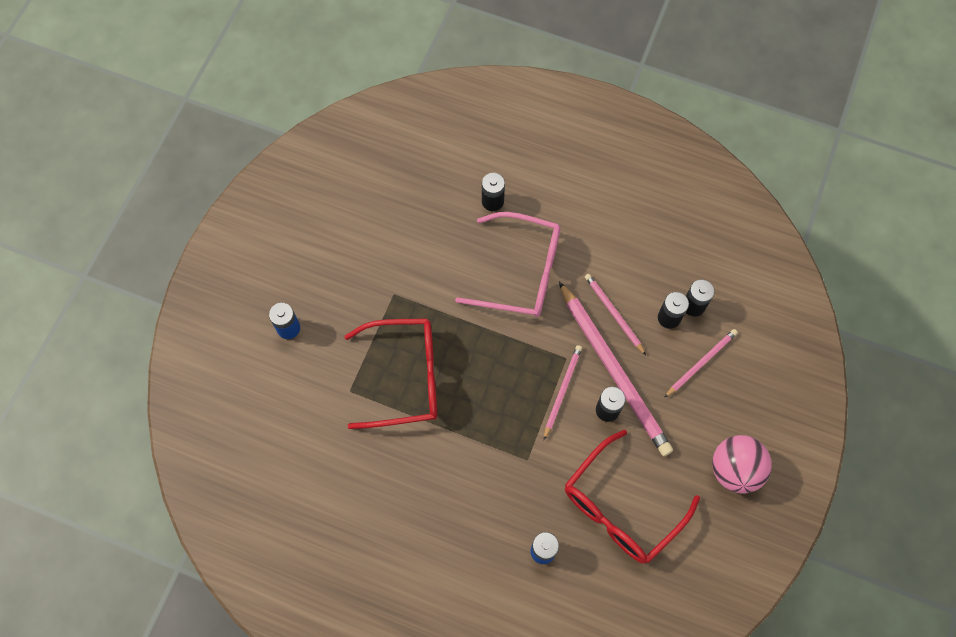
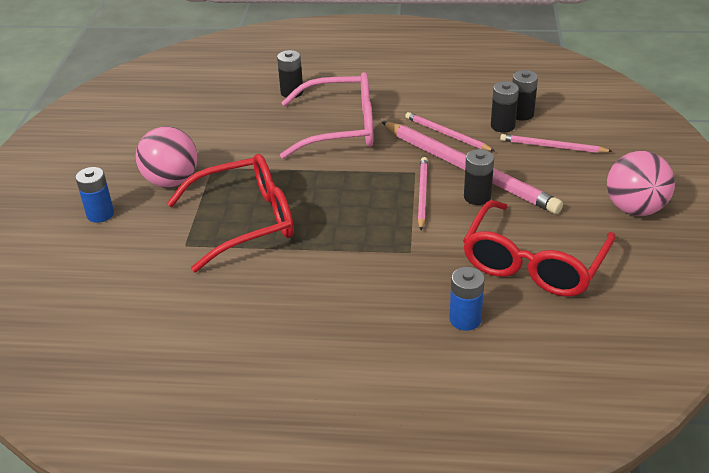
camera: 15 degrees left, 30 degrees down
pink pencil [664,329,738,398] -> pink pencil turned 105 degrees counterclockwise [500,134,613,153]
none -> pink ball [136,126,198,187]

